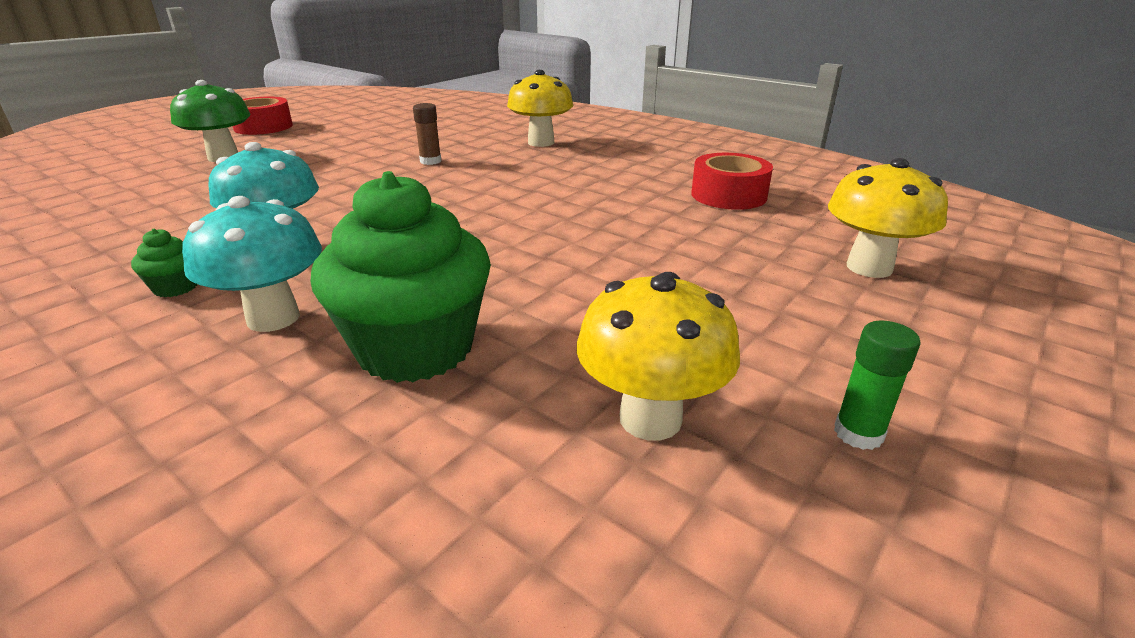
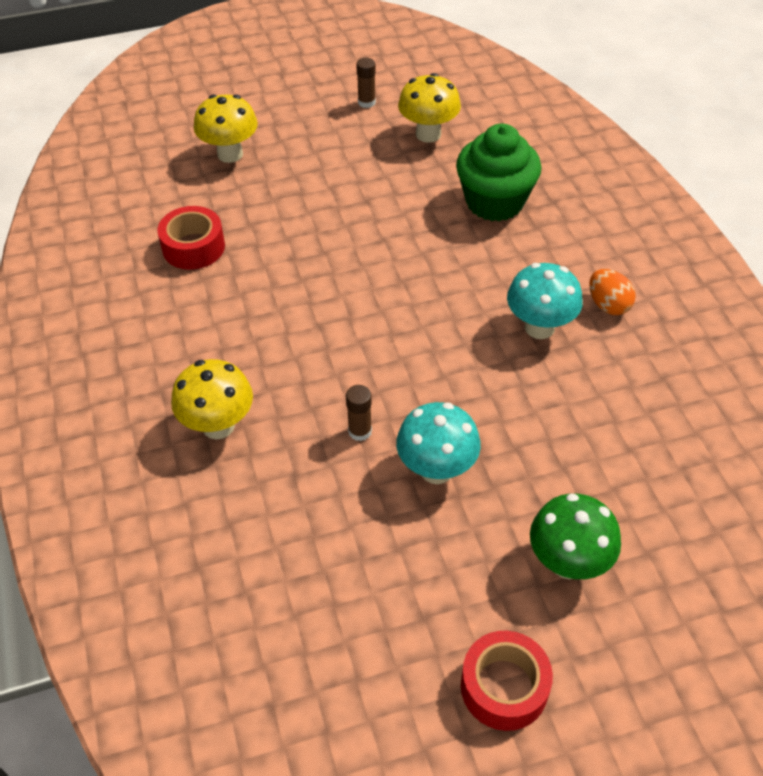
camera: 145 degrees left, 20 degrees up
green cupcake [131,229,198,297] -> orange egg [589,269,636,315]
turquoise mushroom [182,196,322,332] -> turquoise mushroom moved to [396,402,481,484]
green glue stick [834,321,921,450] -> brown glue stick [356,58,376,108]

